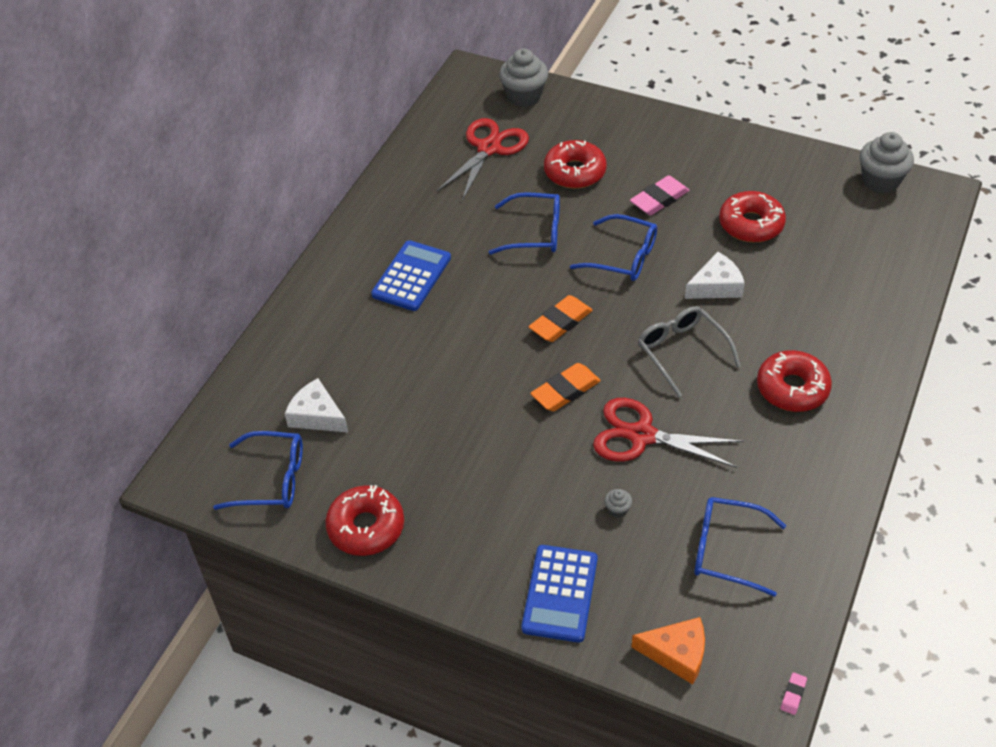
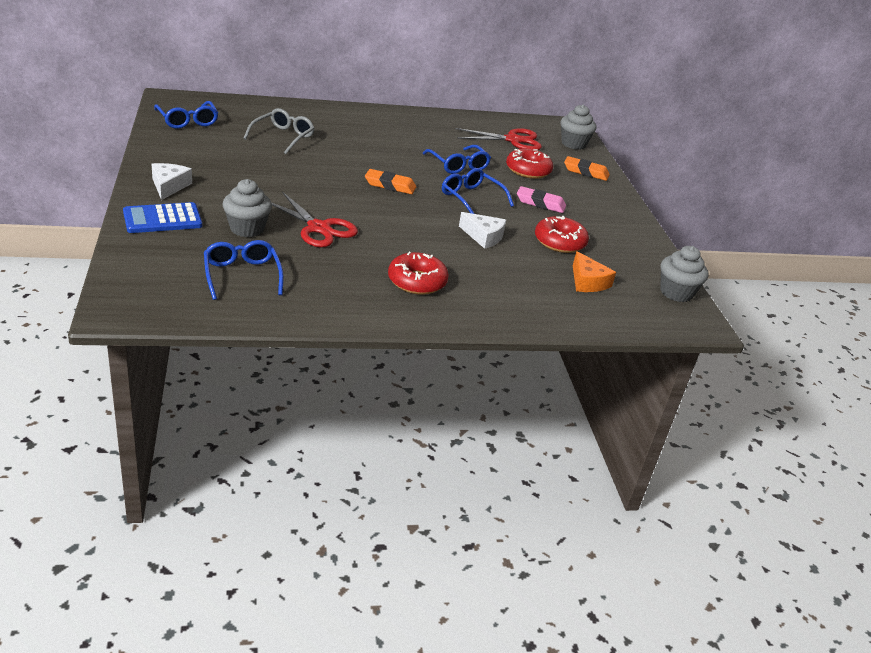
camera: 50 degrees right, 15 degrees down
white cheese [285,378,348,432] -> white cheese moved to [152,163,192,200]
red donut [325,485,404,556] -> none
blue calculator [371,240,451,311] -> none
orange eraser [530,363,601,411] -> orange eraser moved to [564,156,610,181]
blue glasses [570,214,657,281] -> blue glasses turned 150 degrees clockwise [442,168,514,214]
red scissors [593,398,743,468] -> red scissors turned 150 degrees clockwise [271,191,358,247]
grey cupcake [604,489,632,518] -> grey cupcake [223,179,272,237], size x2.32
orange cheese [631,617,705,685] -> orange cheese moved to [573,251,616,292]
grey glasses [638,306,741,397] -> grey glasses moved to [243,108,315,154]
pink eraser [781,672,807,715] -> none

